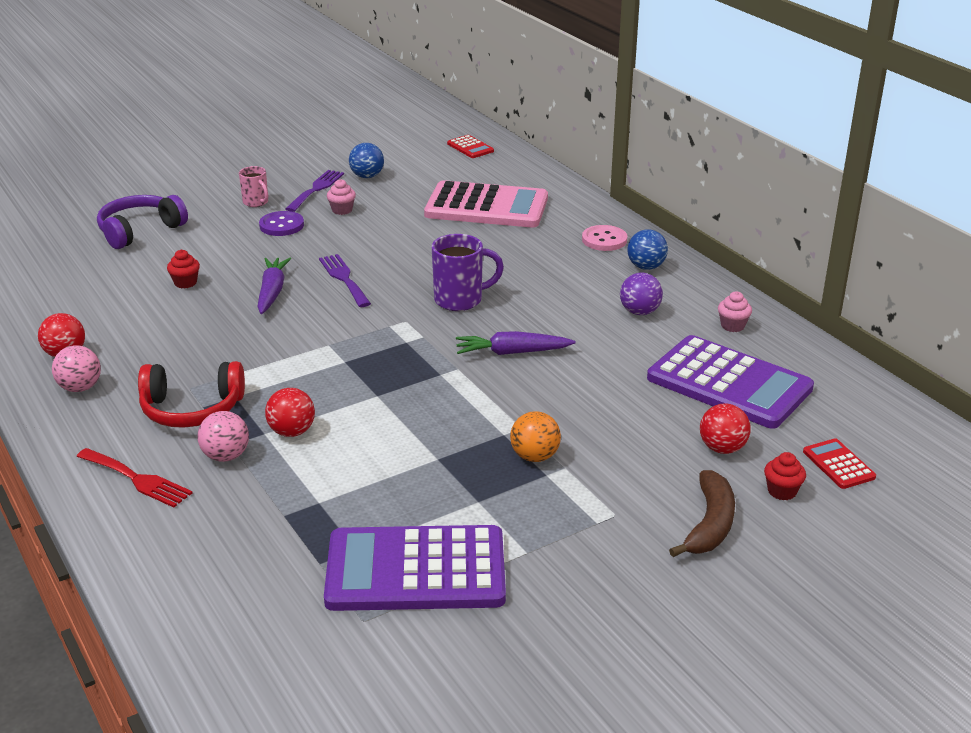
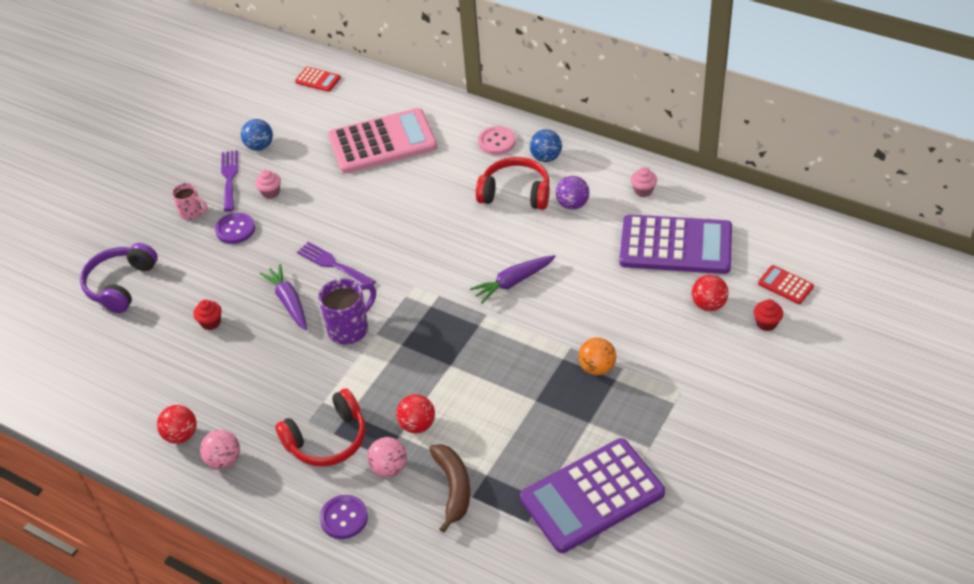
camera: 25 degrees left, 15 degrees up
red fork [76,448,192,508] -> purple button [320,495,368,539]
purple mug [432,234,504,311] -> purple mug moved to [318,278,376,344]
brown banana [669,470,735,557] -> brown banana moved to [429,444,470,533]
none -> red headphones [476,157,550,210]

